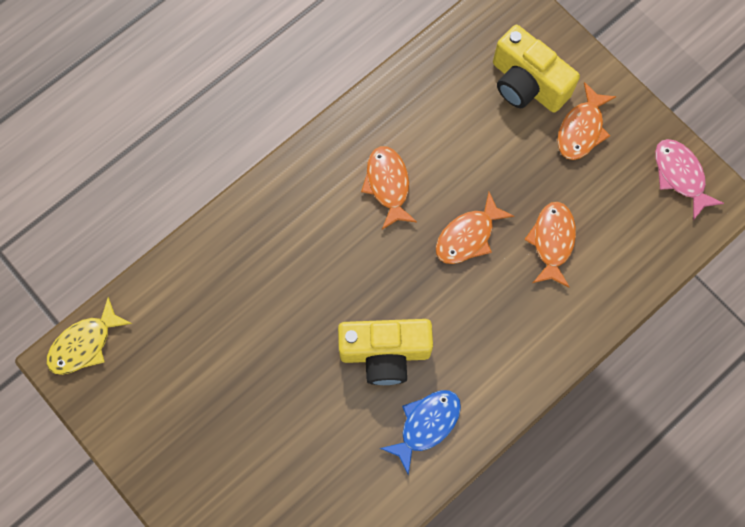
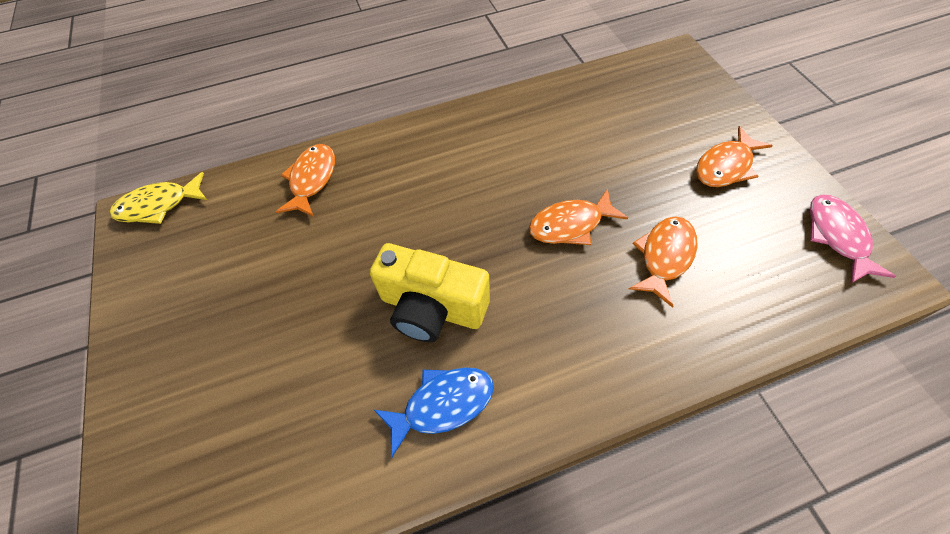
camera: 25 degrees right, 15 degrees down
orange fish [361,146,417,230] -> orange fish moved to [276,144,335,217]
yellow camera [493,25,580,112] -> none

